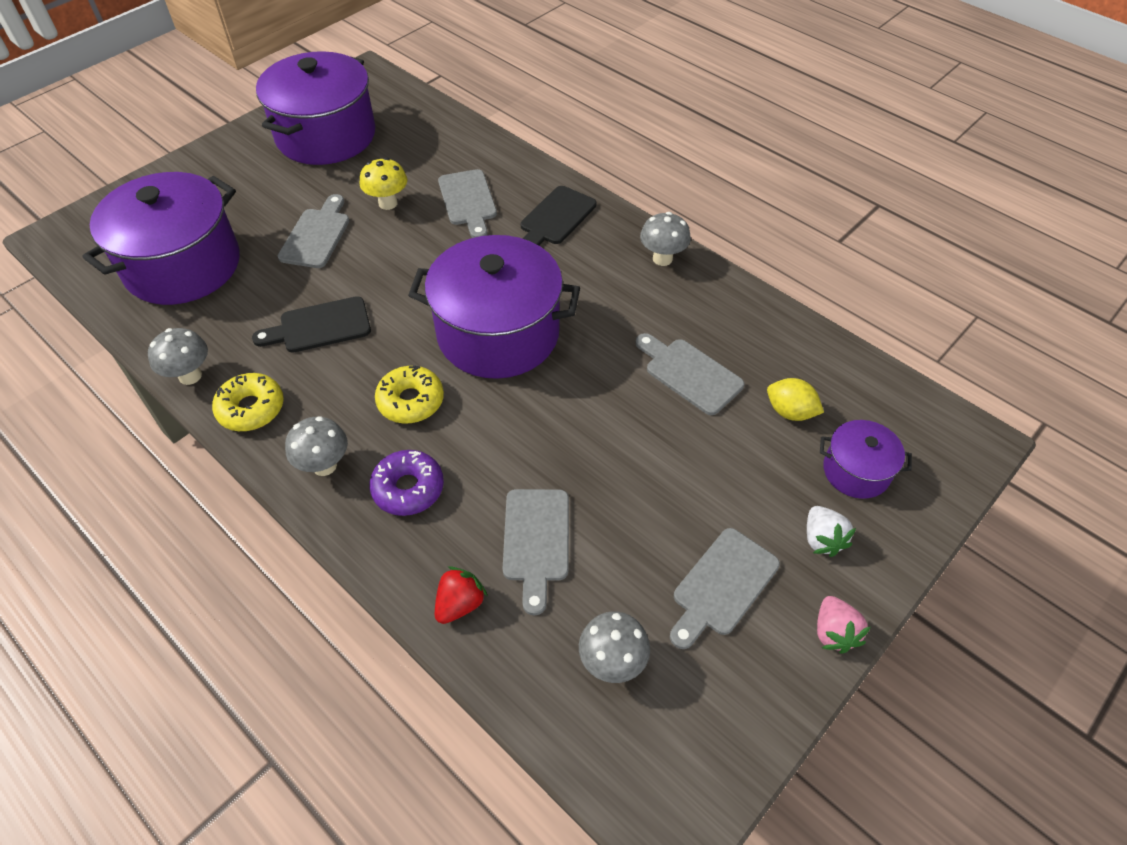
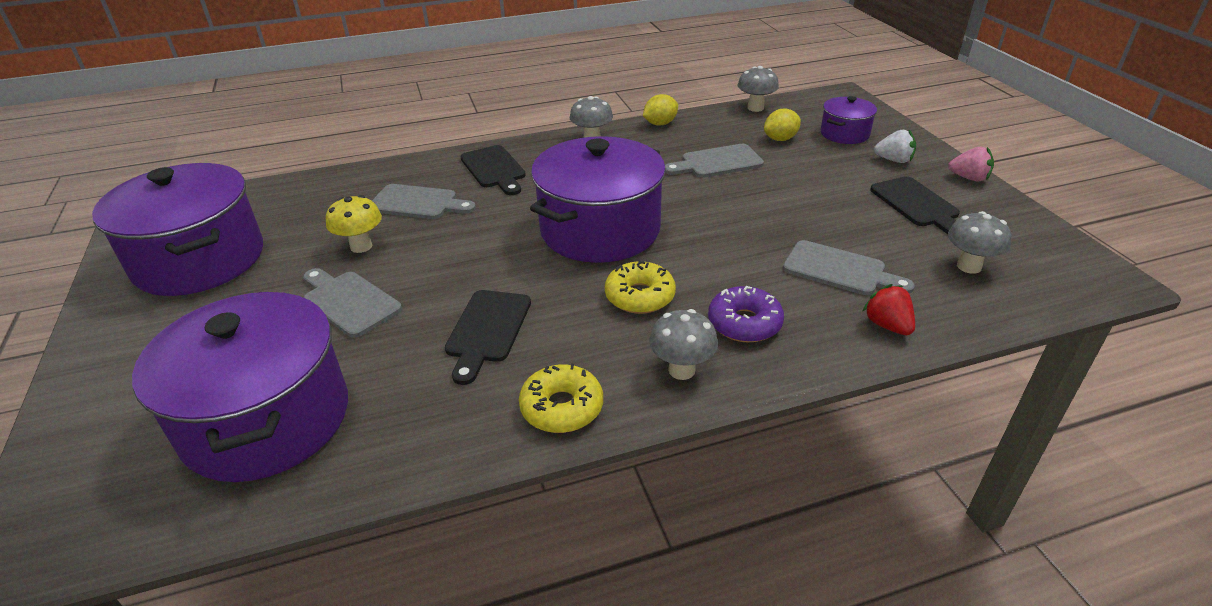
camera: 60 degrees left, 15 degrees down
grey mushroom [148,328,208,385] -> grey mushroom moved to [738,66,779,112]
grey cutting board [670,528,780,649] -> black cutting board [870,176,960,234]
none -> yellow lemon [643,94,678,126]

